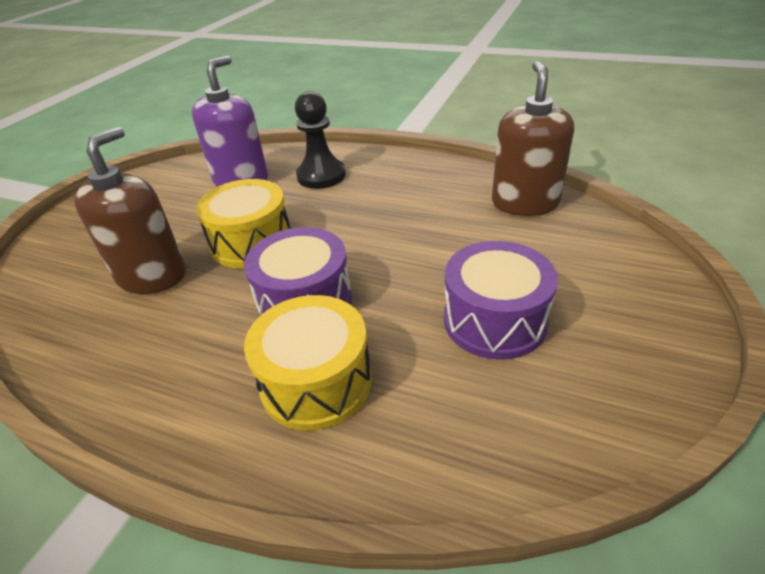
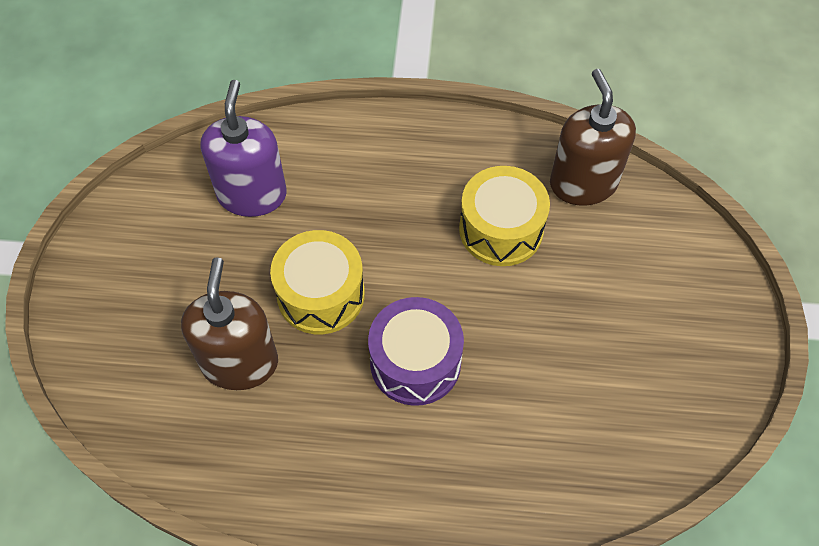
camera: 20 degrees left, 20 degrees up
yellow drum [244,295,372,431] -> yellow drum moved to [459,166,550,266]
black pawn [295,91,346,189] -> none
purple drum [444,241,558,360] -> none

